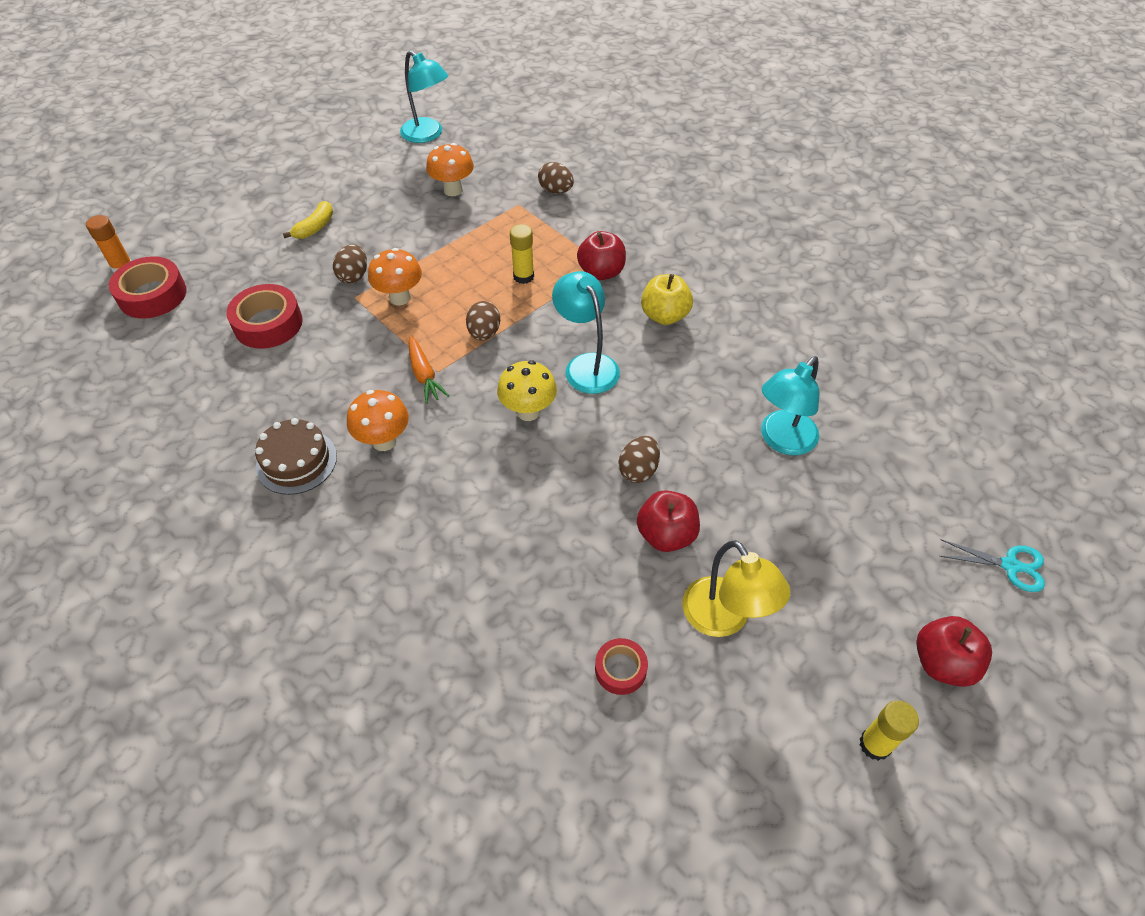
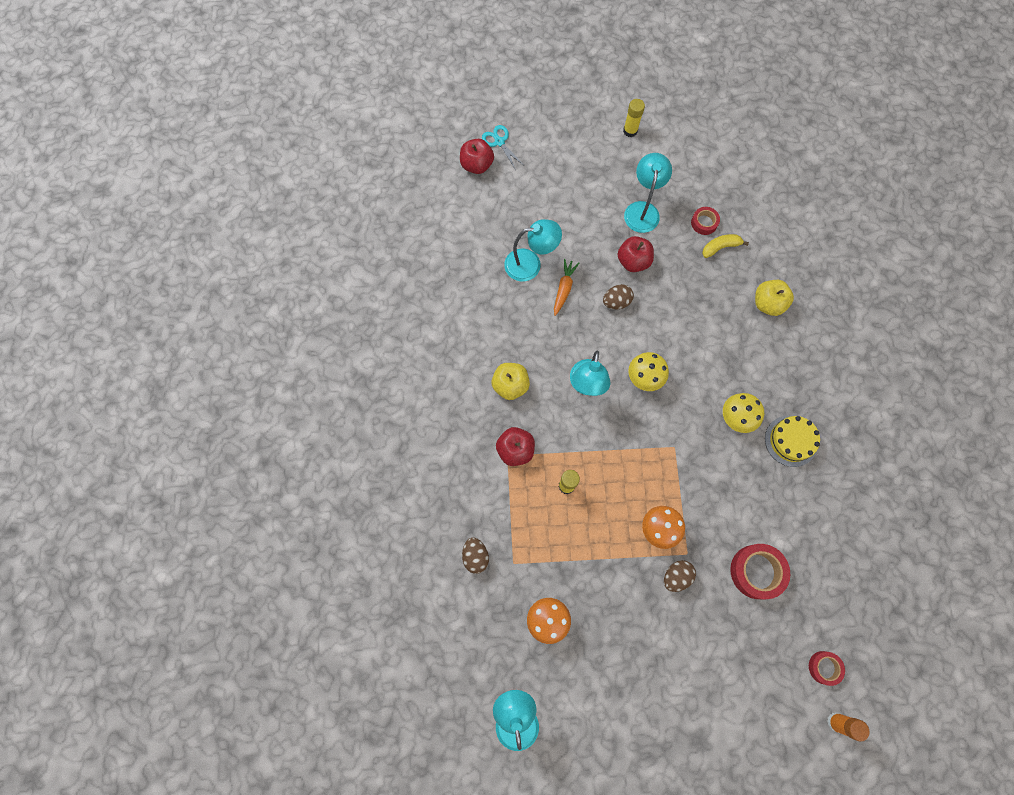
camera: 140 degrees left, 20 degrees up
red tape [109,256,187,319] -> red tape [809,651,845,686], size x0.57
brown cake [255,418,337,495] -> yellow cake [765,416,820,467]
yellow banana [283,201,333,239] -> yellow banana moved to [702,234,749,258]
orange mushroom [347,390,409,451] -> yellow mushroom [723,393,764,433]
orange carrot [409,336,449,404] -> orange carrot moved to [554,259,579,316]
brown egg [466,301,500,341] -> none
yellow lamp [682,540,791,637] -> turquoise lamp [624,153,672,233]
red apple [916,616,992,687] -> red apple moved to [460,139,494,174]
none -> yellow apple [755,280,794,316]

